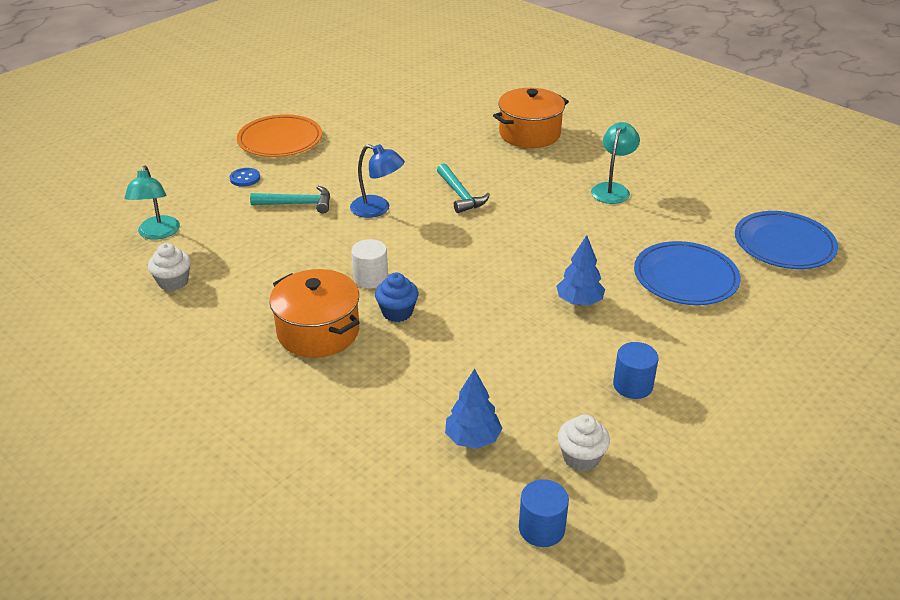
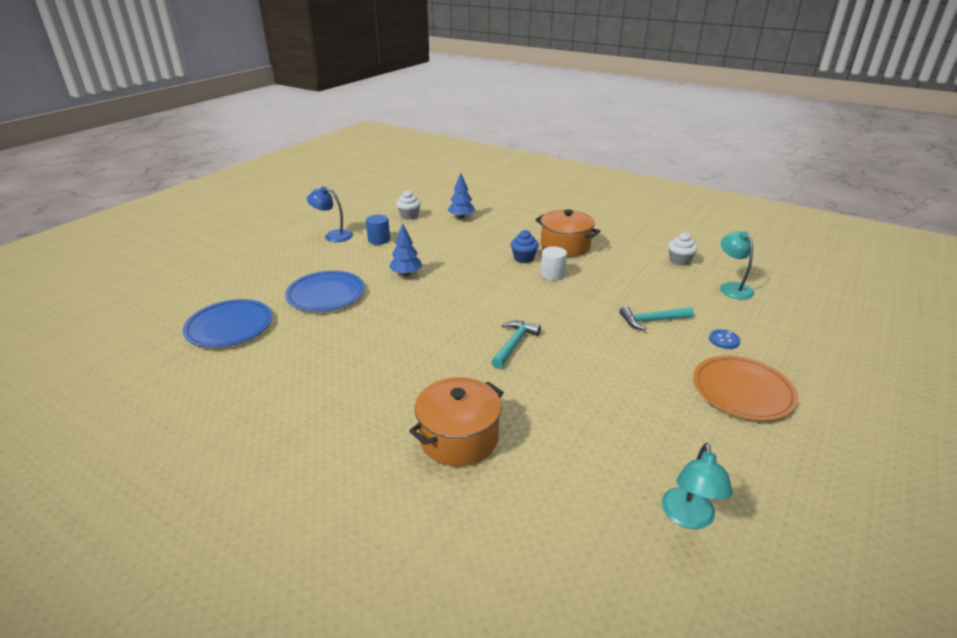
camera: 170 degrees right, 5 degrees down
blue lamp [350,144,405,218] -> blue lamp moved to [307,186,353,242]
turquoise hammer [437,163,490,213] -> turquoise hammer turned 60 degrees clockwise [491,321,541,369]
blue cylinder [519,479,569,547] -> none
turquoise lamp [591,122,640,204] -> turquoise lamp moved to [662,443,733,529]

